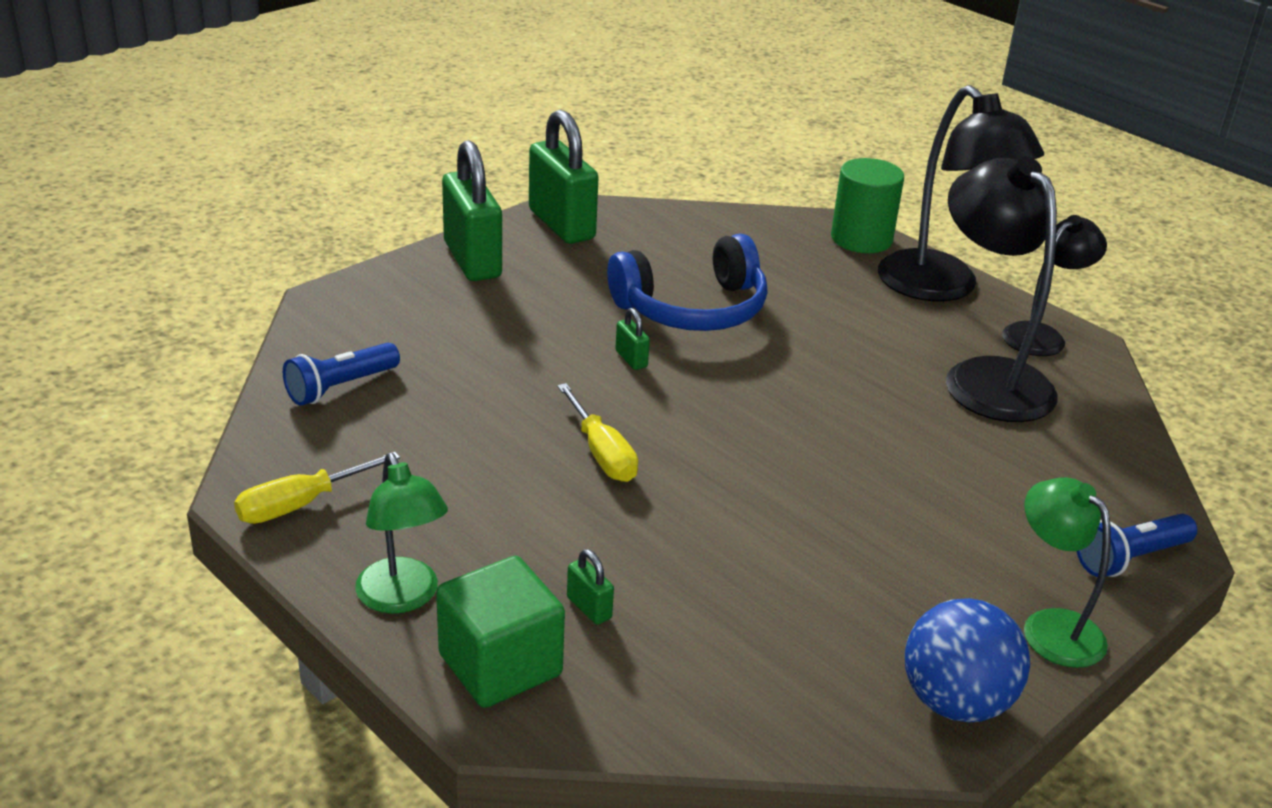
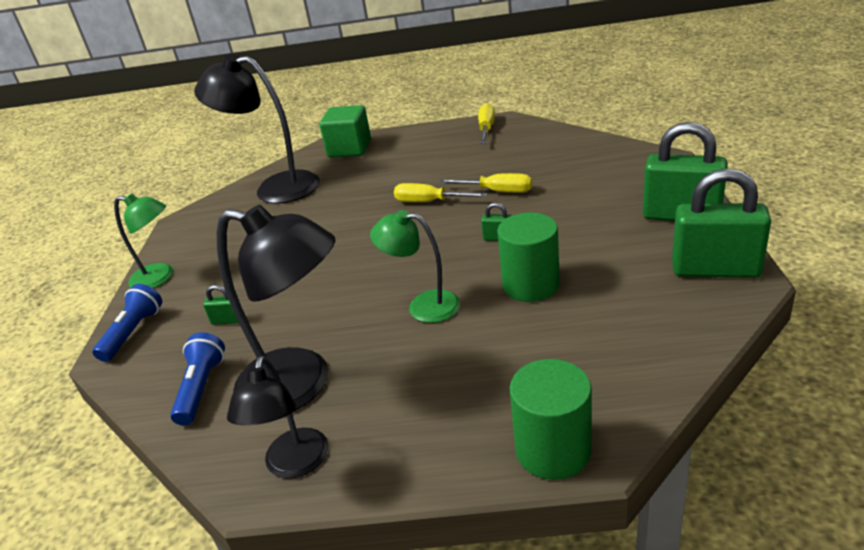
camera: 140 degrees right, 0 degrees up
blue flashlight [283,342,400,406] -> blue flashlight moved to [170,333,225,425]
green lamp [355,453,448,613] -> green lamp moved to [370,210,460,323]
green padlock [567,549,614,625] -> green padlock moved to [203,285,239,325]
blue headphones [607,234,768,331] -> green cylinder [497,213,560,302]
black lamp [878,85,1044,302] -> black lamp moved to [194,54,320,204]
blue ball [905,598,1030,722] -> none
none -> yellow screwdriver [439,173,532,193]

